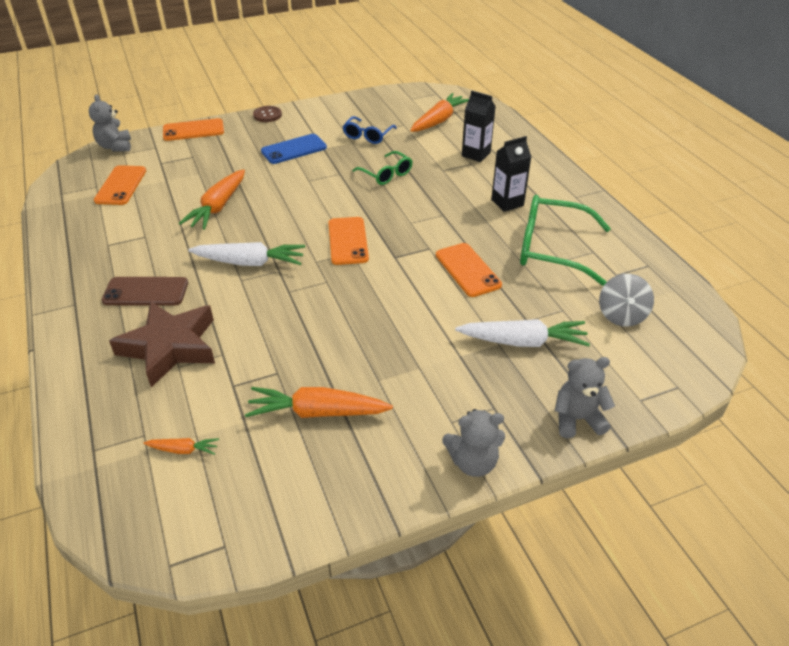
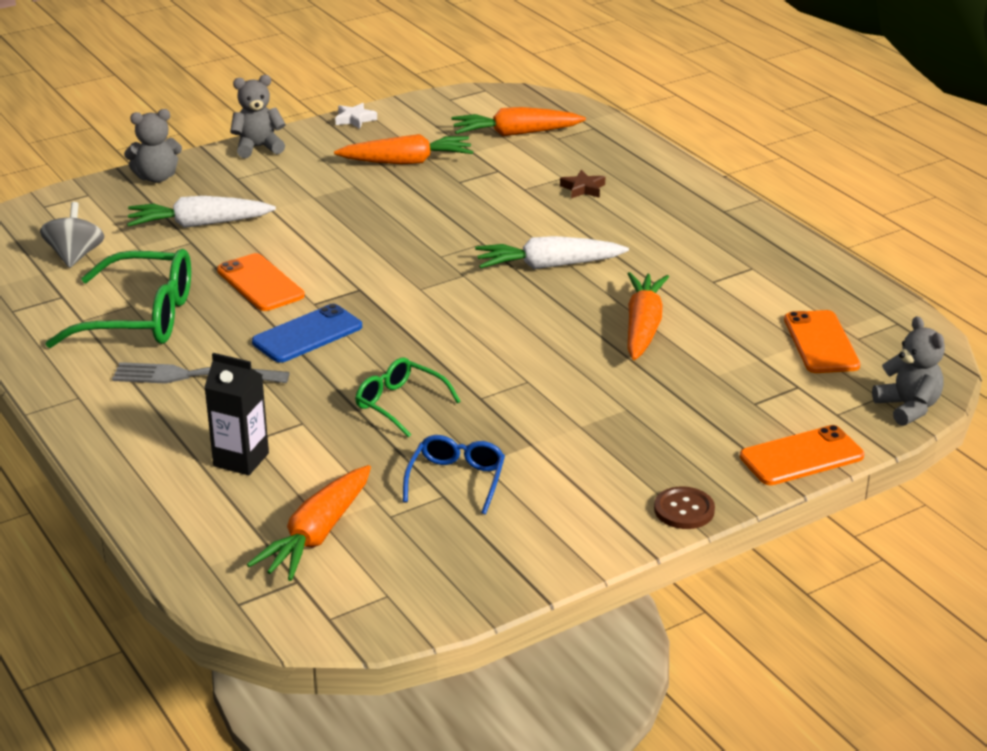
camera: 170 degrees right, 10 degrees down
brown phone [102,277,188,306] -> none
brown star [109,301,215,387] -> brown star [560,170,605,198], size x0.42
orange carrot [144,438,219,455] -> orange carrot [452,107,586,136], size x2.03
blue phone [261,134,327,164] -> blue phone moved to [252,304,362,363]
orange phone [328,217,369,265] -> none
black carton [491,136,531,212] -> grey fork [112,362,290,384]
none -> white star [335,103,377,129]

